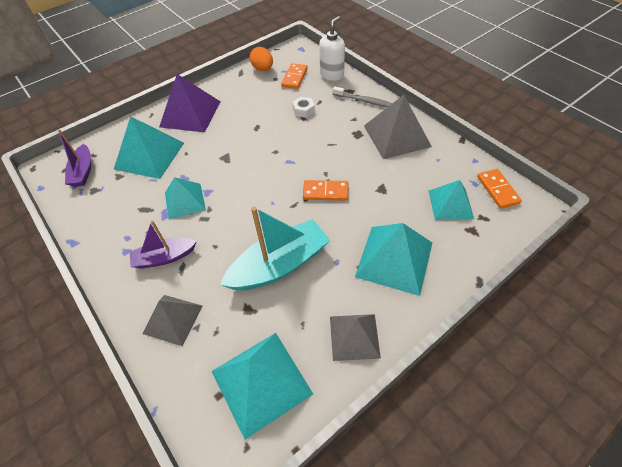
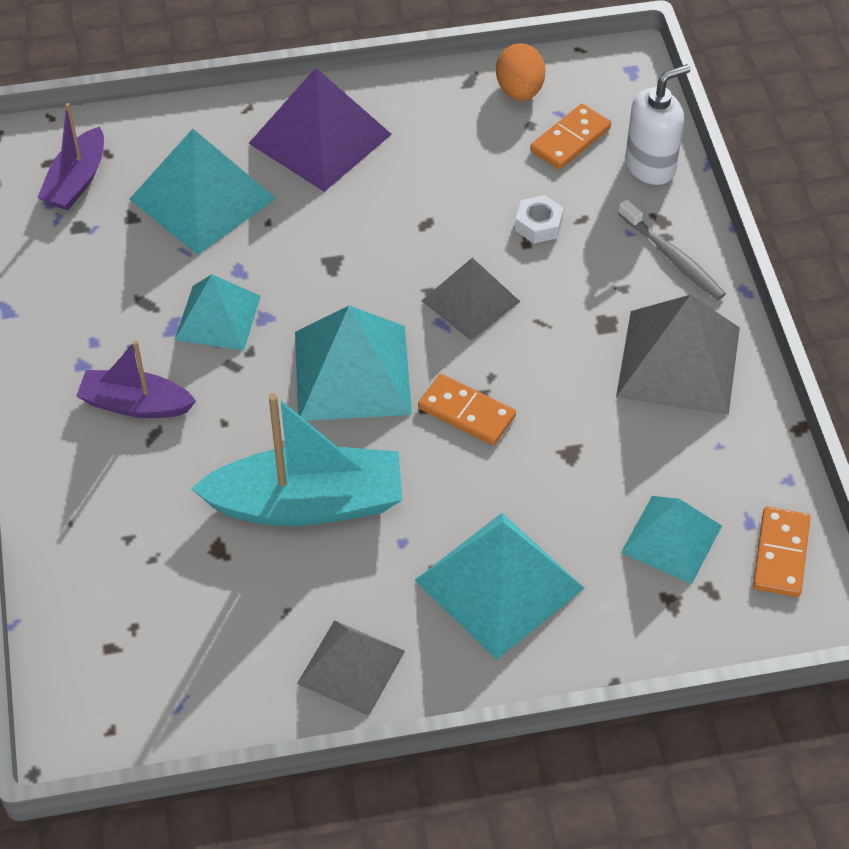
camera: 25 degrees right, 0 degrees up
grey pyramid [143,295,203,346] -> grey pyramid moved to [422,258,520,340]
turquoise pyramid [212,333,313,440] -> turquoise pyramid moved to [295,305,412,421]

